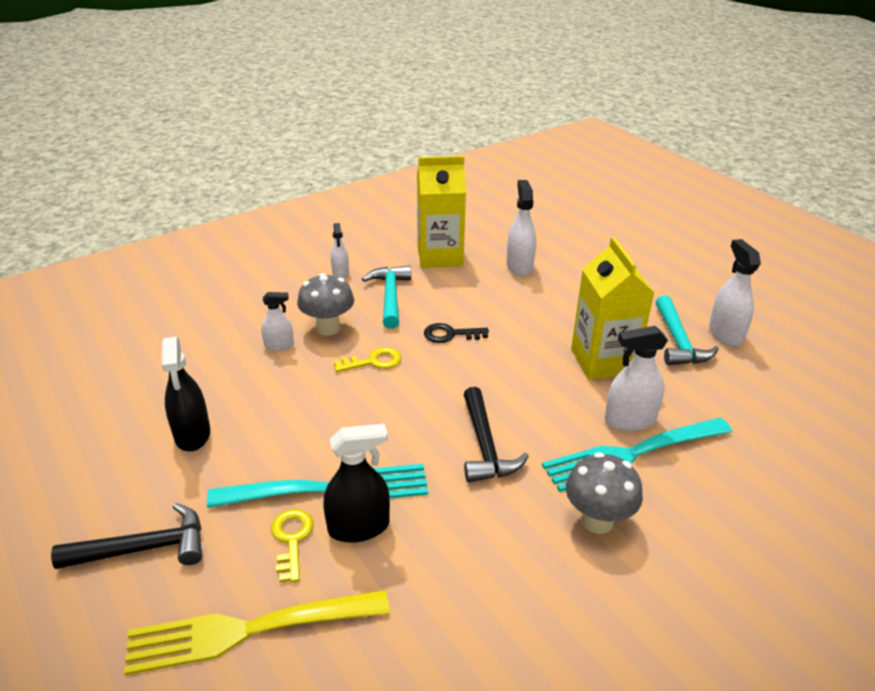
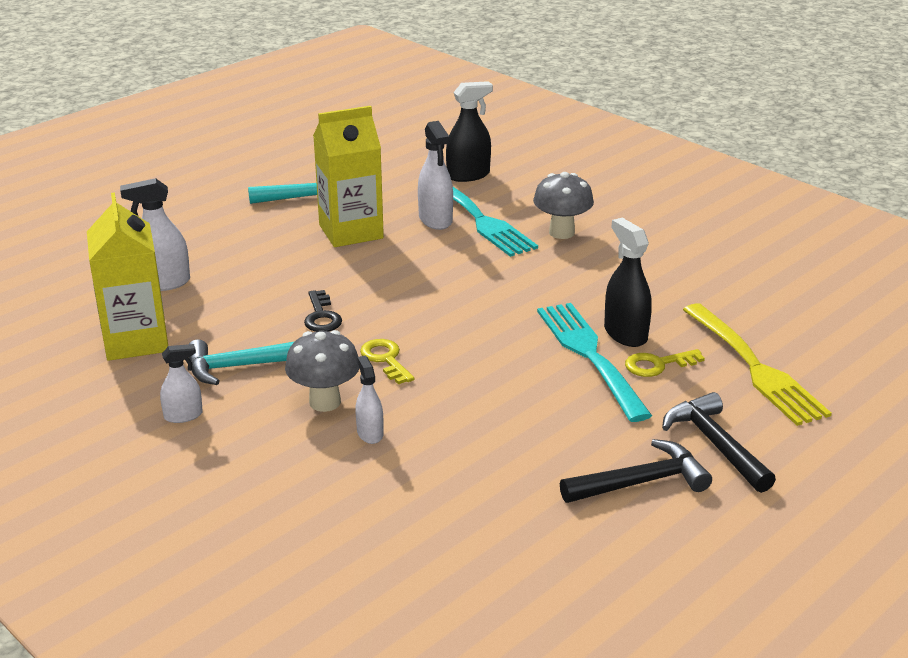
camera: 100 degrees left, 5 degrees down
black spray bottle [162,337,210,451] -> black spray bottle moved to [446,81,493,182]
black hammer [463,387,529,483] -> black hammer moved to [560,439,712,503]
white spray bottle [709,239,761,346] -> none

